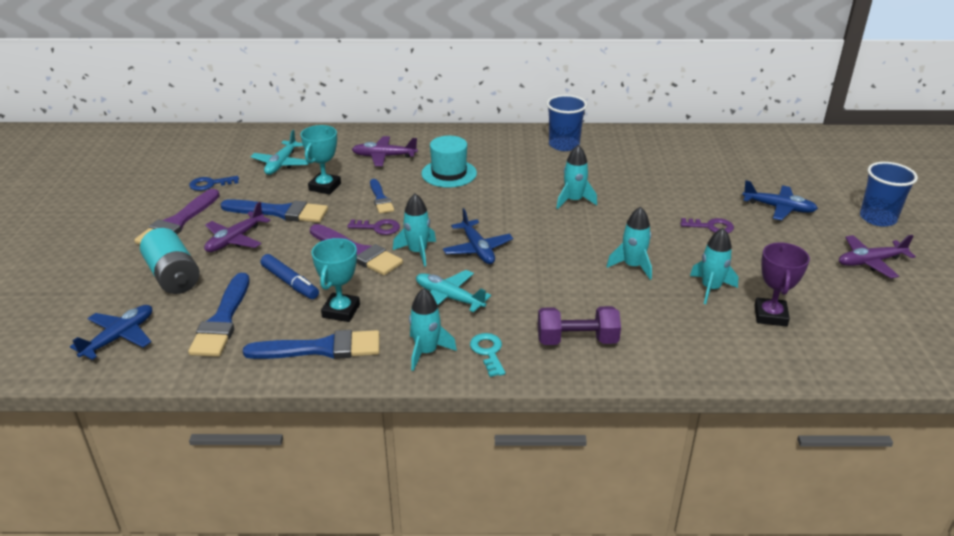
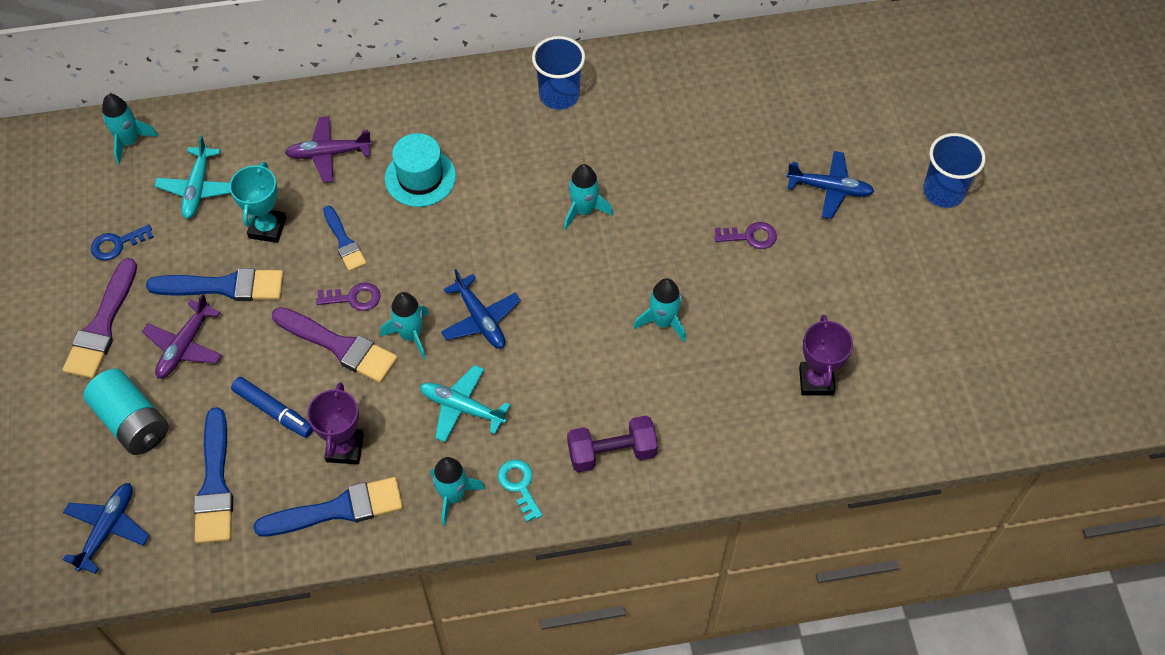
camera: 10 degrees left, 25 degrees up
turquoise trophy [312,238,360,322] -> purple trophy [307,382,364,464]
turquoise rocket [690,228,739,304] -> turquoise rocket moved to [102,94,158,164]
purple plane [839,235,916,278] -> none

